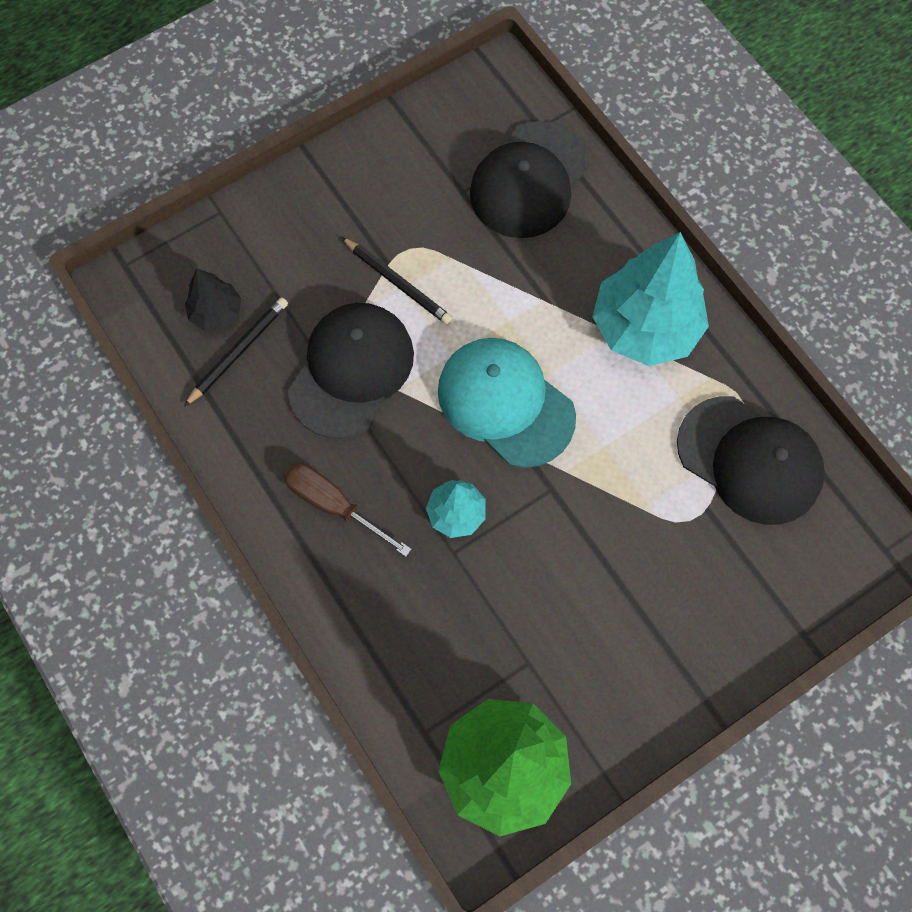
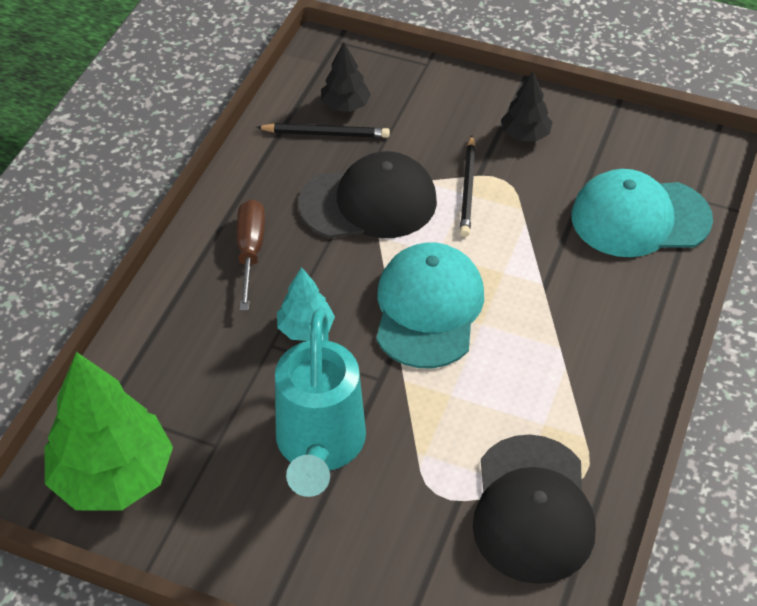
camera: 55 degrees right, 20 degrees down
black cap [470,121,590,238] -> turquoise cap [572,169,713,257]
turquoise tree [593,232,709,366] -> none
none -> turquoise watering can [275,309,366,497]
none -> black tree [501,71,552,142]

